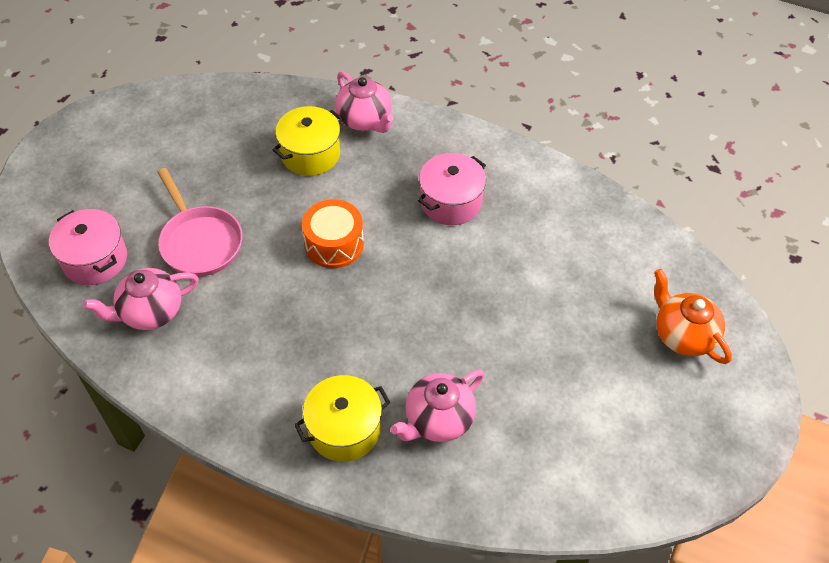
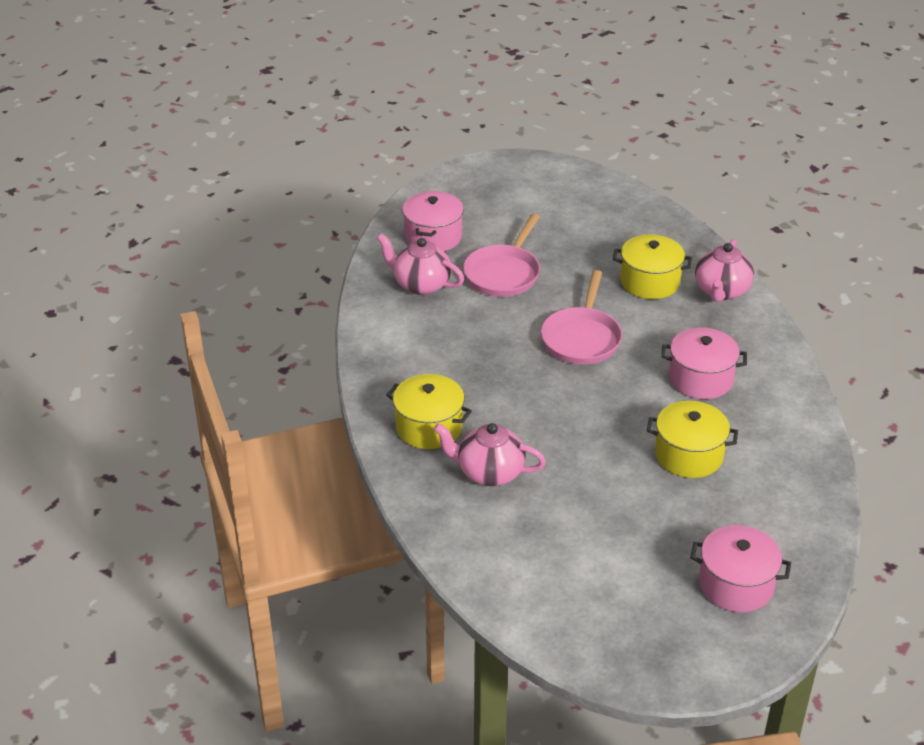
camera: 55 degrees right, 15 degrees down
orange drum [302,199,364,268] -> pink pan [541,270,622,365]
orange teapot [654,269,732,364] -> pink pot [690,525,791,612]
none -> yellow pot [647,401,738,478]

